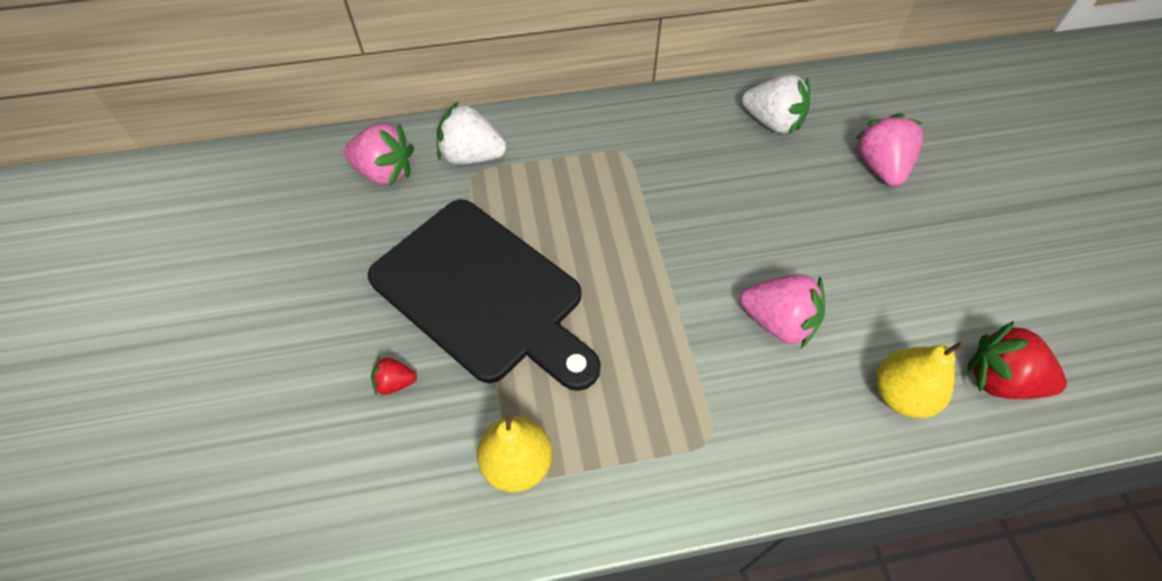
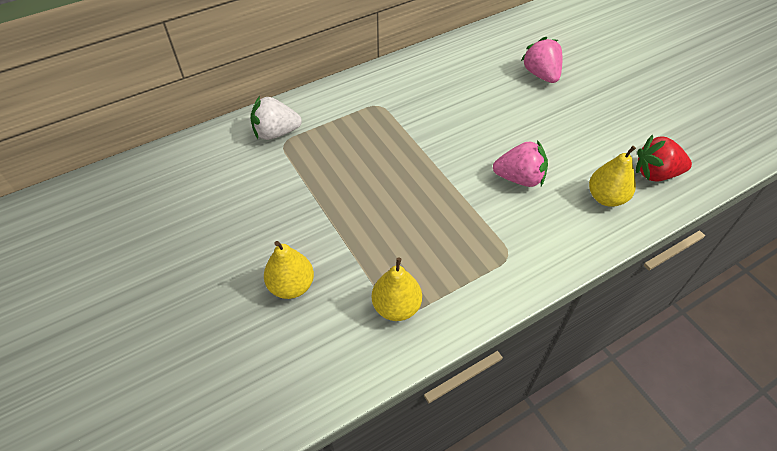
camera: 20 degrees left, 5 degrees down
pink strawberry [344,123,414,186] -> none
black cutting board [368,200,601,391] -> none
red strawberry [371,356,417,395] -> yellow pear [264,241,314,299]
white strawberry [742,74,810,135] -> none

